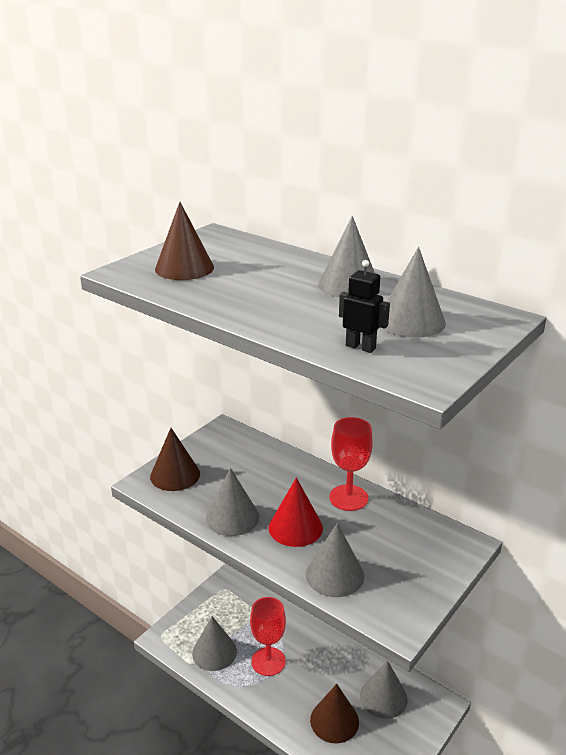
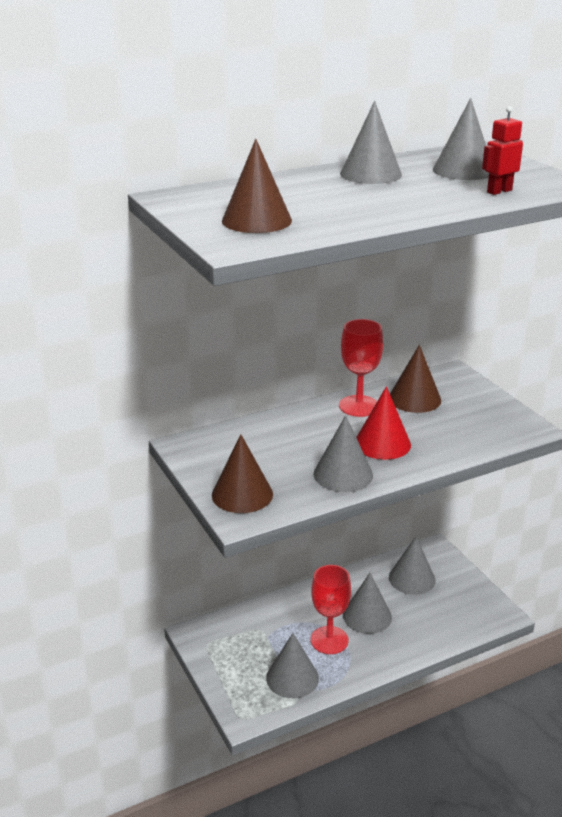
camera: 65 degrees left, 0 degrees up
grey cone [306,523,364,597] -> grey cone moved to [343,573,392,634]
brown cone [310,684,359,743] -> brown cone moved to [390,345,441,413]
black robot [339,260,390,353] -> red robot [482,106,523,195]

